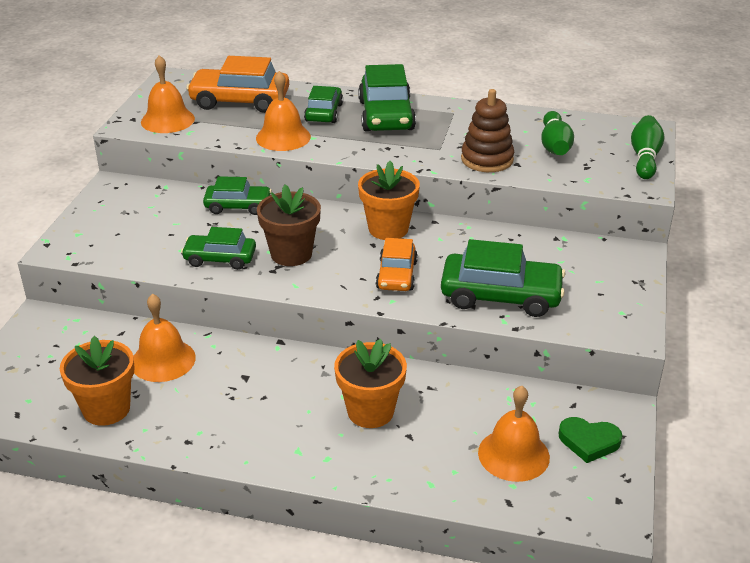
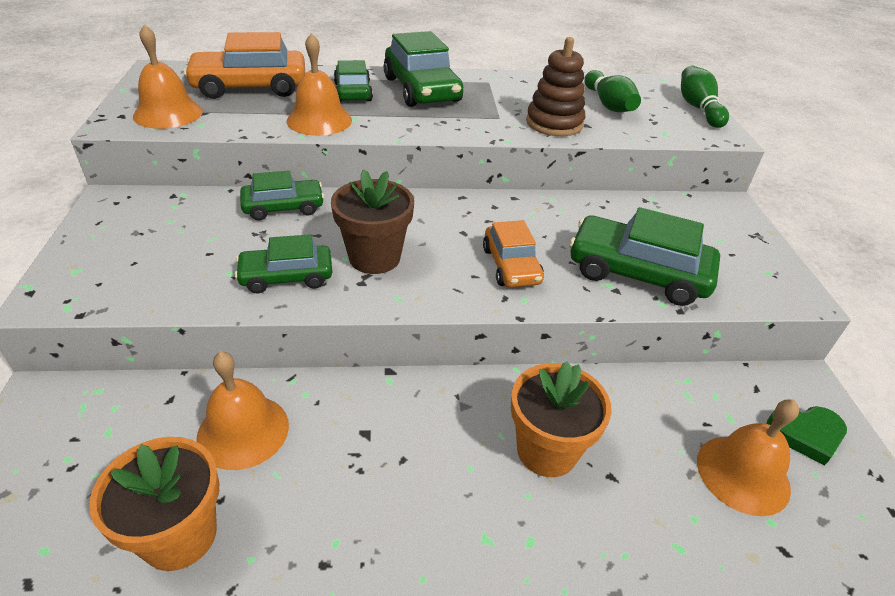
camera: 20 degrees left, 5 degrees up
orange flower pot [358,161,420,240] -> none
green car [441,239,565,317] -> green car turned 150 degrees counterclockwise [569,207,720,306]

